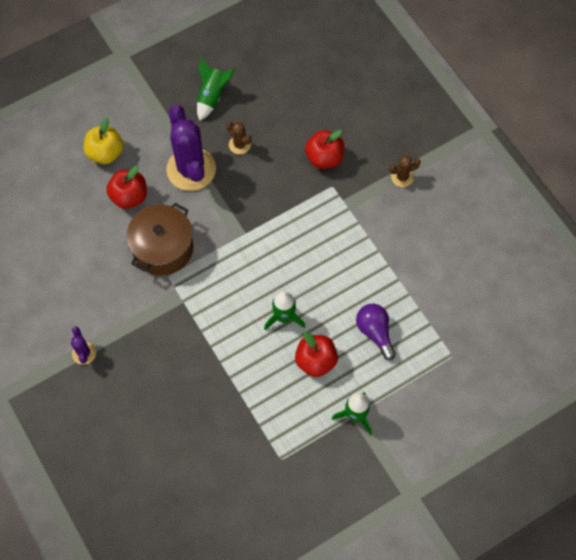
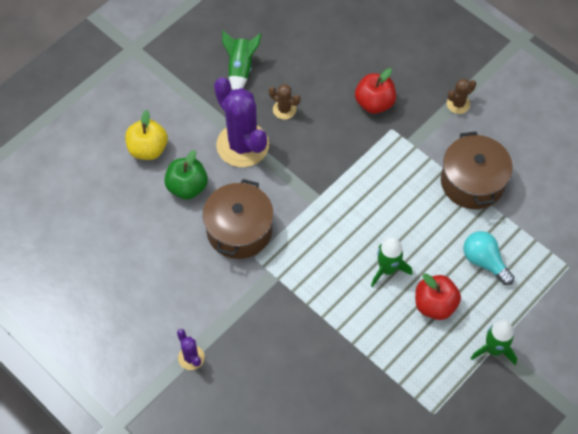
camera: 15 degrees left, 5 degrees down
red apple [106,166,147,209] -> green apple [164,150,208,200]
purple light bulb [356,304,396,360] -> turquoise light bulb [463,231,514,285]
none -> brown pot [441,131,513,209]

